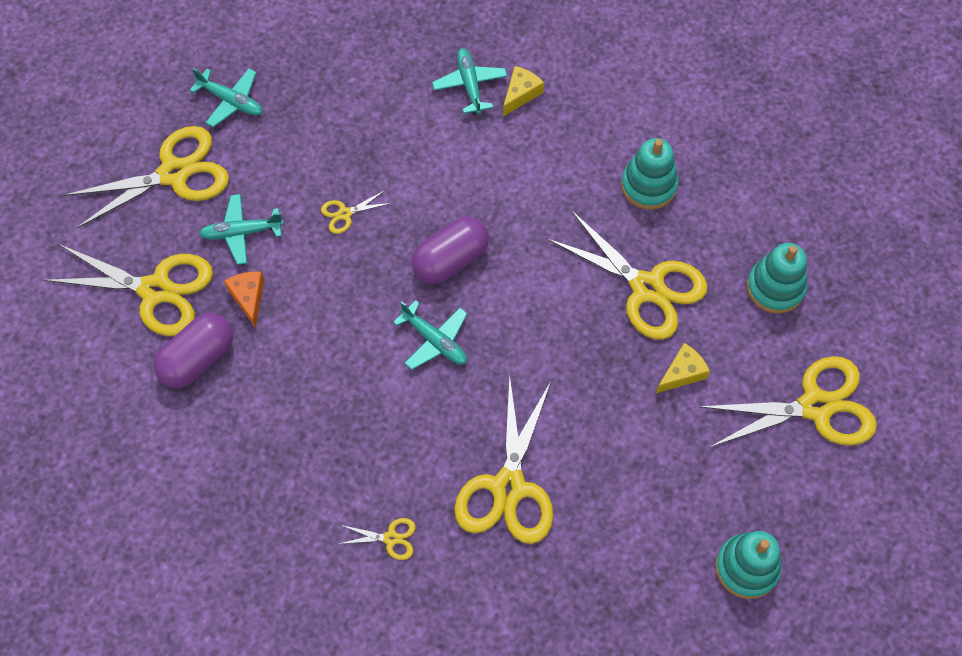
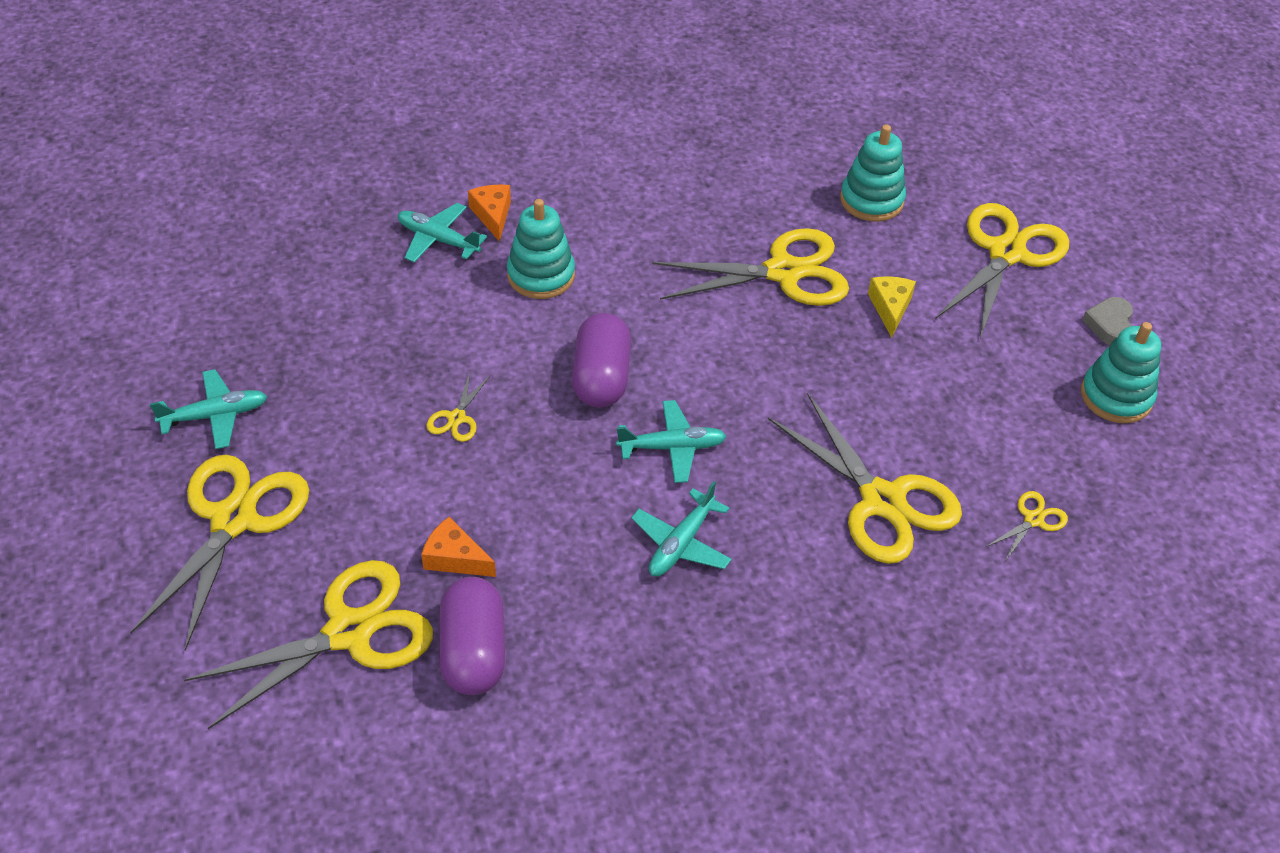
camera: 50 degrees left, 15 degrees down
turquoise plane [199,194,284,265] -> turquoise plane moved to [631,481,732,577]
yellow scissors [338,518,416,560] -> yellow scissors moved to [986,491,1068,561]
yellow cheese [503,66,544,116] -> orange cheese [468,184,511,242]
turquoise stacking toy [621,138,678,210] -> turquoise stacking toy moved to [507,199,575,299]
none -> grey heart [1082,297,1133,345]

